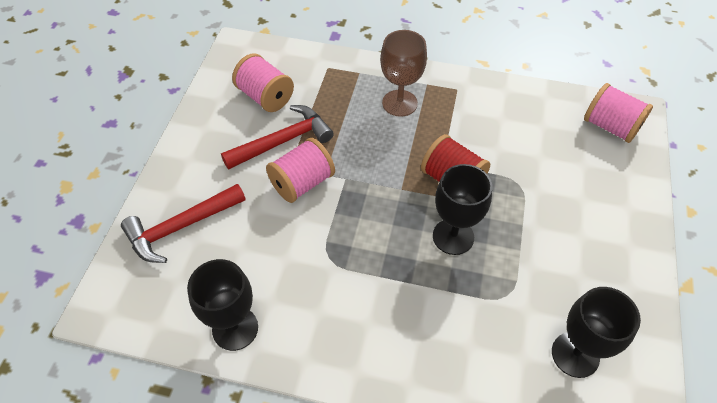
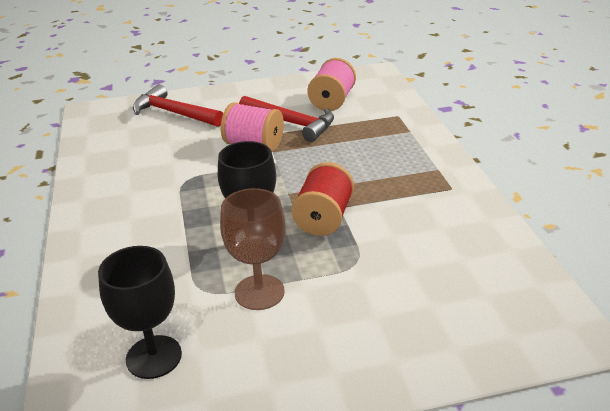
camera: 65 degrees right, 20 degrees down
black goblet [187,259,258,351] -> none
brown goblet [380,30,427,117] -> brown goblet moved to [220,188,286,310]
pink spool [584,83,653,143] -> none

